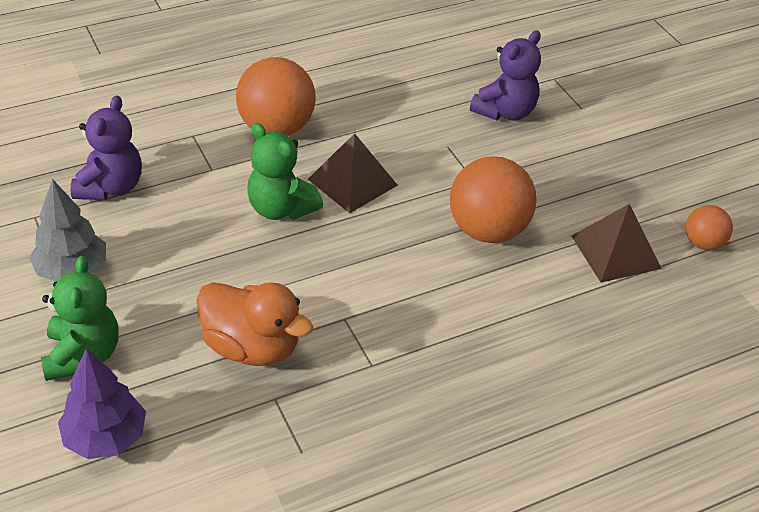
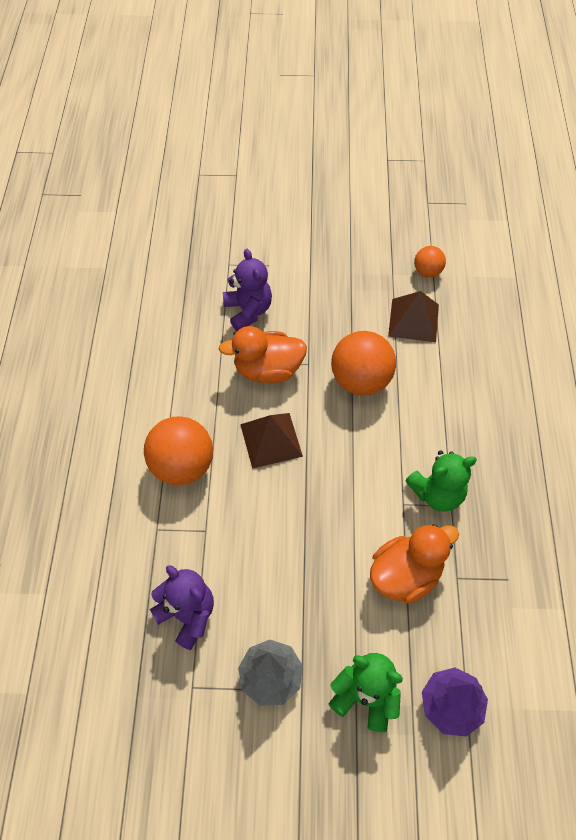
camera: 60 degrees left, 15 degrees up
green teddy bear [247,123,323,220] -> green teddy bear moved to [405,450,477,512]
none -> orange duck [219,326,307,384]

